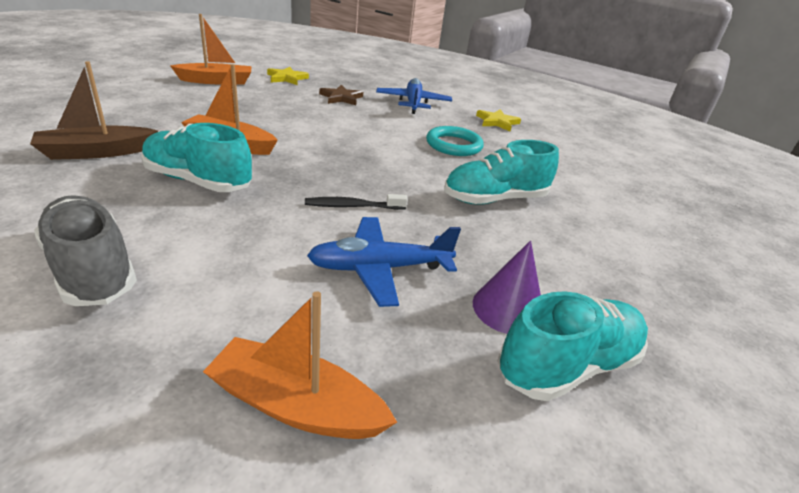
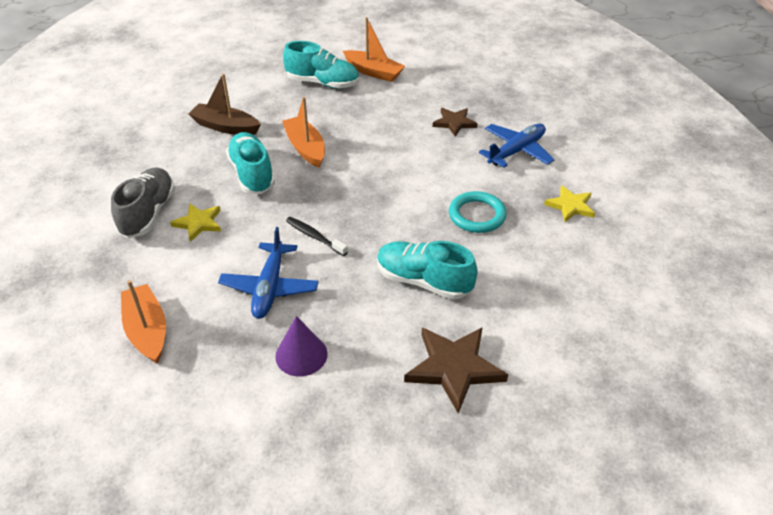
camera: 50 degrees right, 10 degrees up
yellow star [267,67,309,85] -> yellow star moved to [170,203,221,242]
blue plane [307,217,461,307] -> blue plane turned 120 degrees counterclockwise [218,227,319,319]
turquoise shoe [497,291,648,401] -> turquoise shoe moved to [283,41,359,88]
none -> brown star [404,327,508,414]

